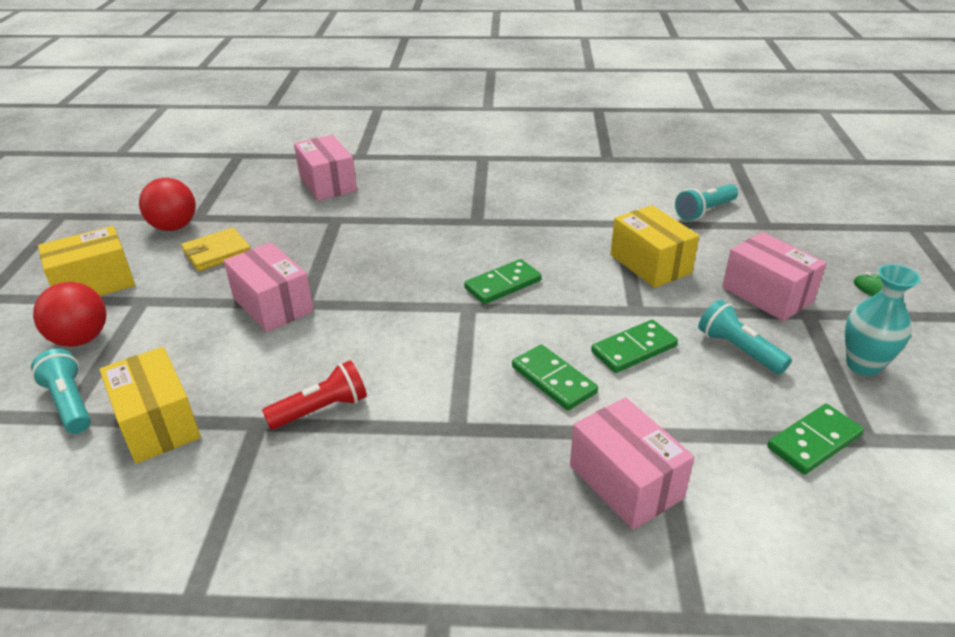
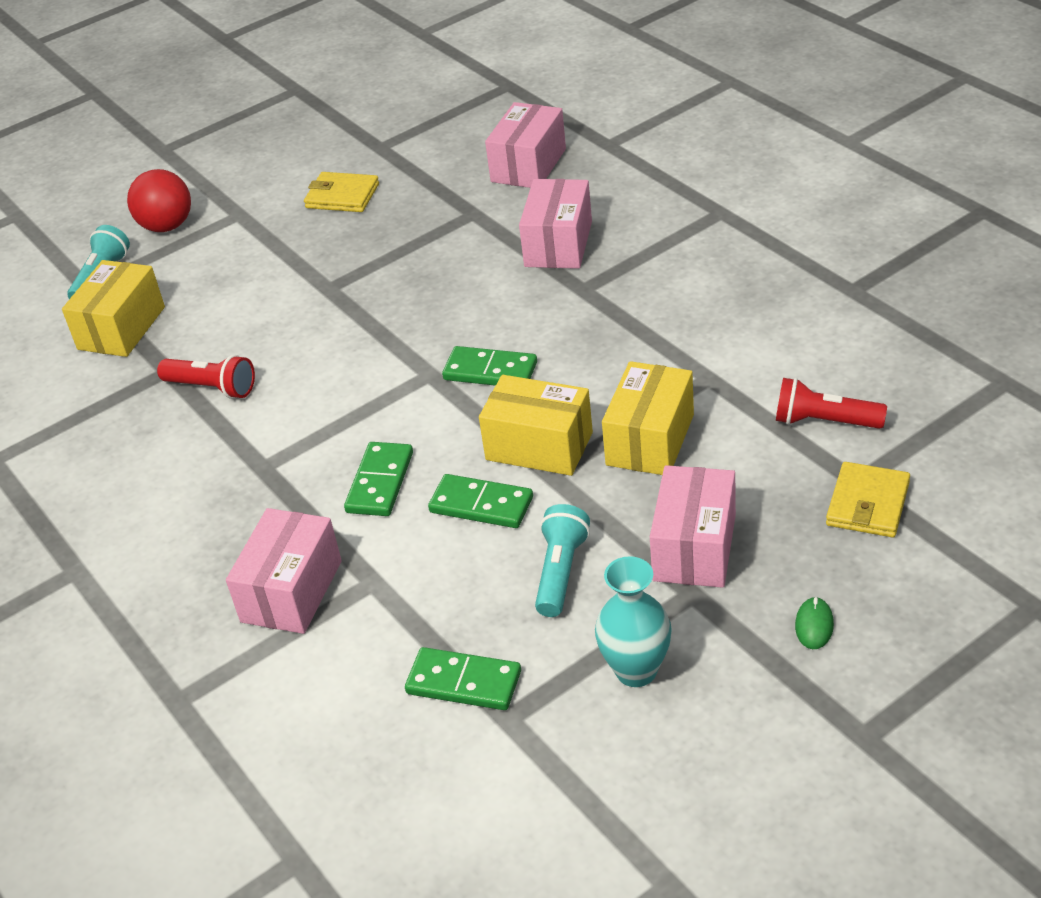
camera: 55 degrees right, 5 degrees up
yellow box [38,226,135,296] -> yellow box moved to [479,375,593,476]
red ball [139,178,196,231] -> none
pink box [224,242,314,332] -> pink box moved to [519,179,592,269]
turquoise flashlight [675,184,738,221] -> red flashlight [776,378,887,429]
none -> yellow wallet [826,462,910,538]

